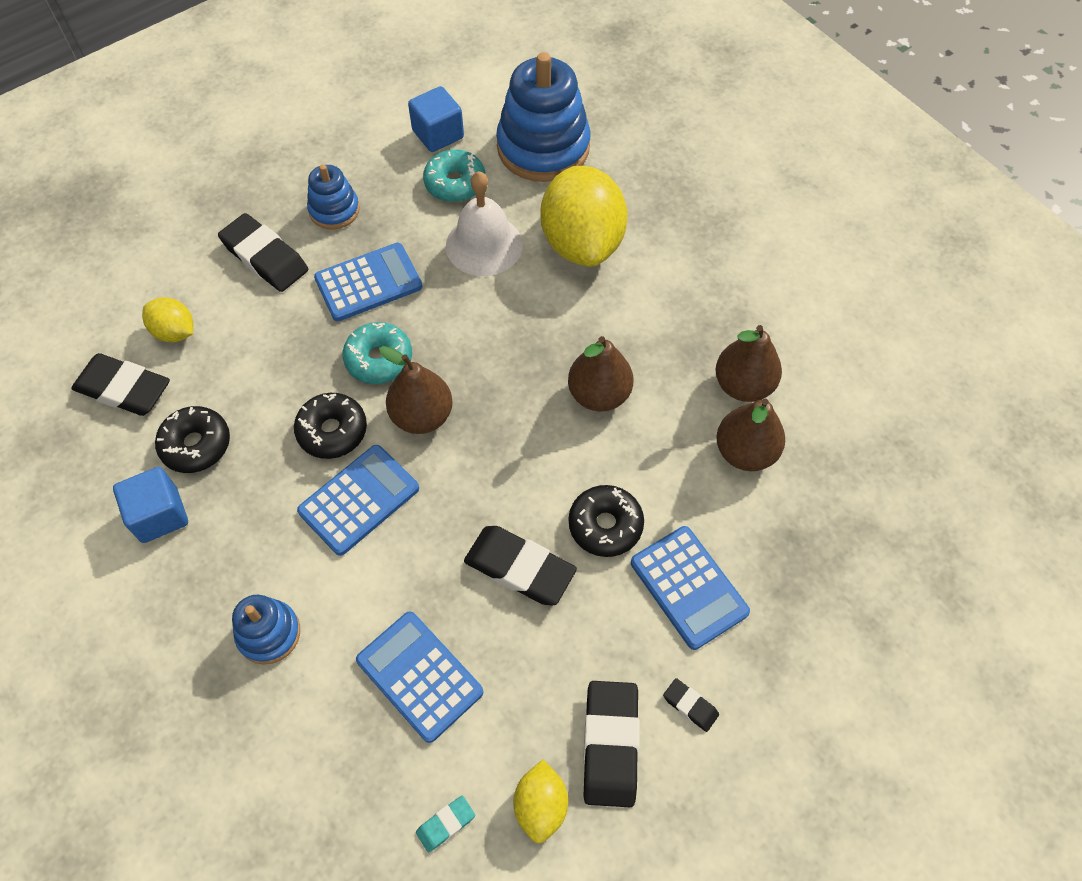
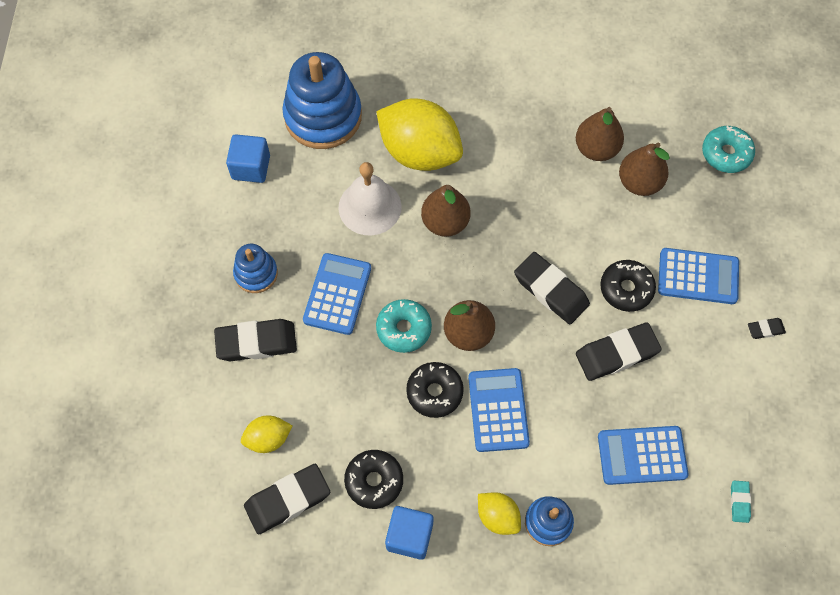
camera: 50 degrees left, 5 degrees up
turquoise donut [423,149,486,202] -> turquoise donut moved to [702,126,755,173]
yellow lemon [513,760,568,844] -> yellow lemon moved to [478,492,521,535]
brown pear [568,336,633,412] -> brown pear moved to [421,185,470,237]
black eraser [583,681,640,807] -> black eraser moved to [514,252,590,324]

